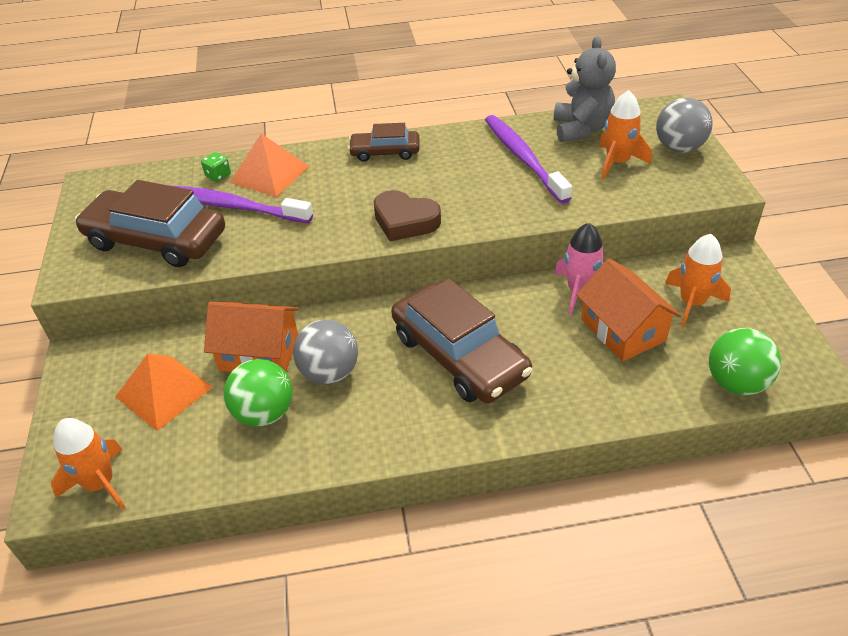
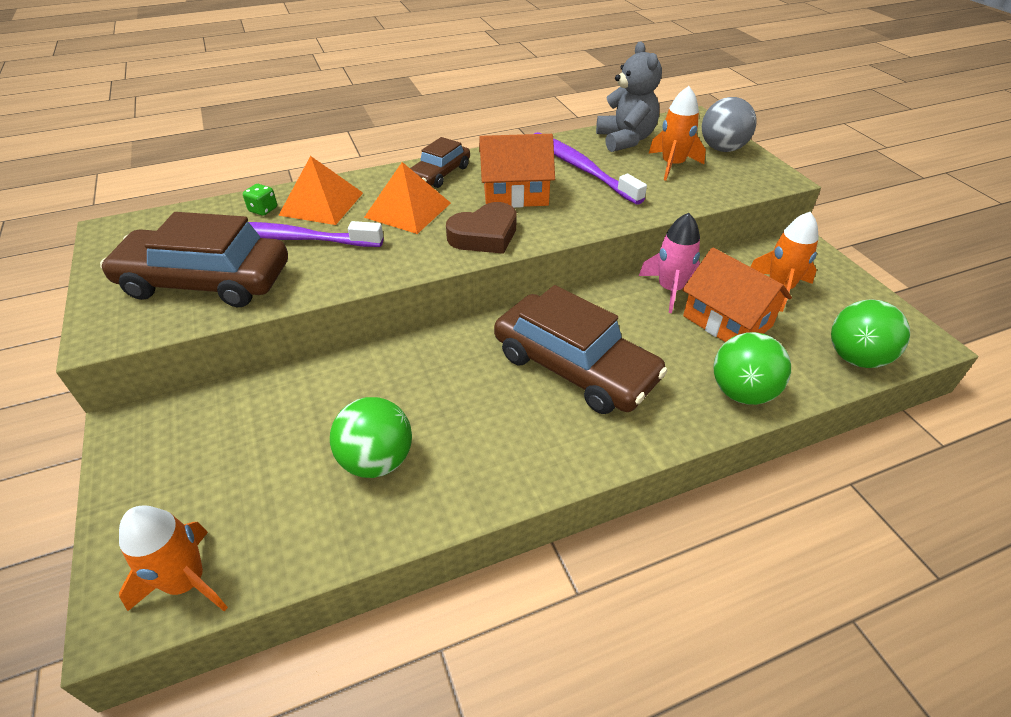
camera: 15 degrees left, 0 degrees up
orange pyramid [115,353,213,431] -> orange pyramid moved to [364,162,451,234]
orange house [204,302,299,372] -> orange house moved to [479,134,555,208]
grey ball [293,320,358,384] -> none
brown car [348,123,419,162] -> brown car turned 45 degrees counterclockwise [410,137,470,188]
brown heart [373,190,441,241] -> brown heart turned 45 degrees counterclockwise [446,202,517,254]
none -> green ball [713,332,791,405]

